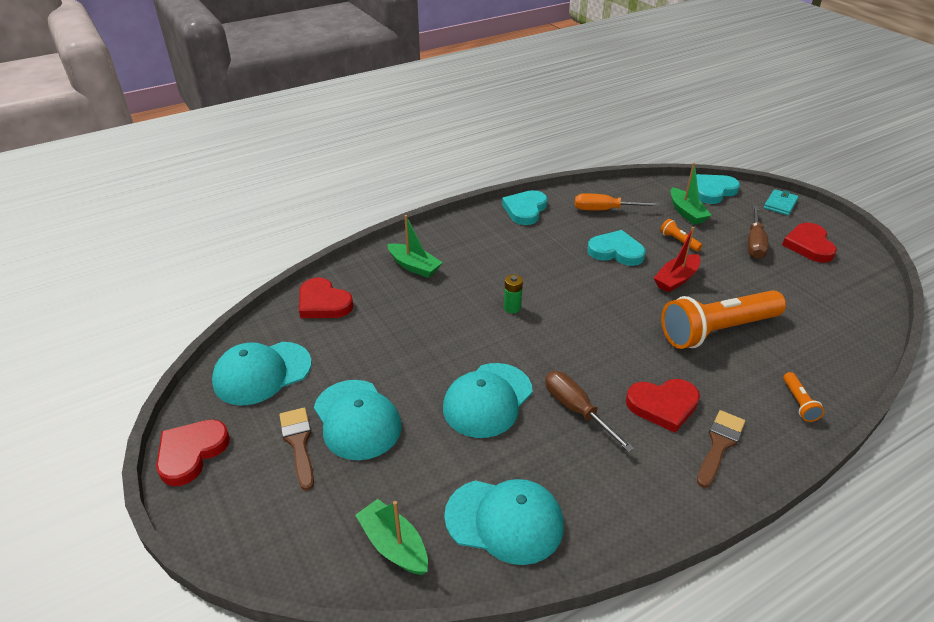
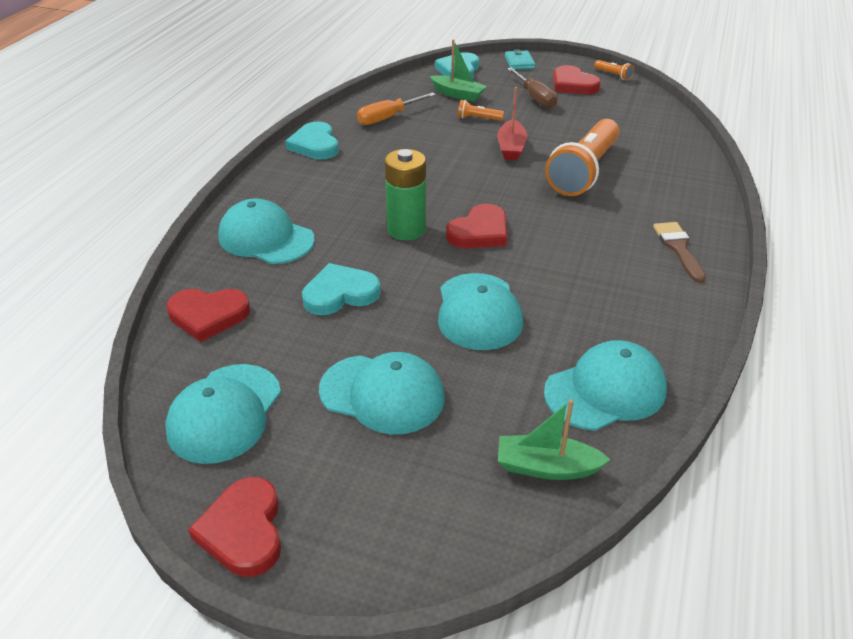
camera: 40 degrees left, 0 degrees up
brown brush [279,408,314,491] -> none
green boat [388,215,443,278] -> turquoise cap [218,198,315,264]
green battery [504,274,523,313] -> green battery [384,149,426,240], size x1.96
brown screwdriver [545,371,634,452] -> none
turquoise heart [587,230,646,266] -> turquoise heart moved to [302,263,381,315]
red heart [626,379,700,433] -> red heart moved to [446,204,507,248]
orange flashlight [783,372,825,422] -> orange flashlight moved to [594,60,634,80]

